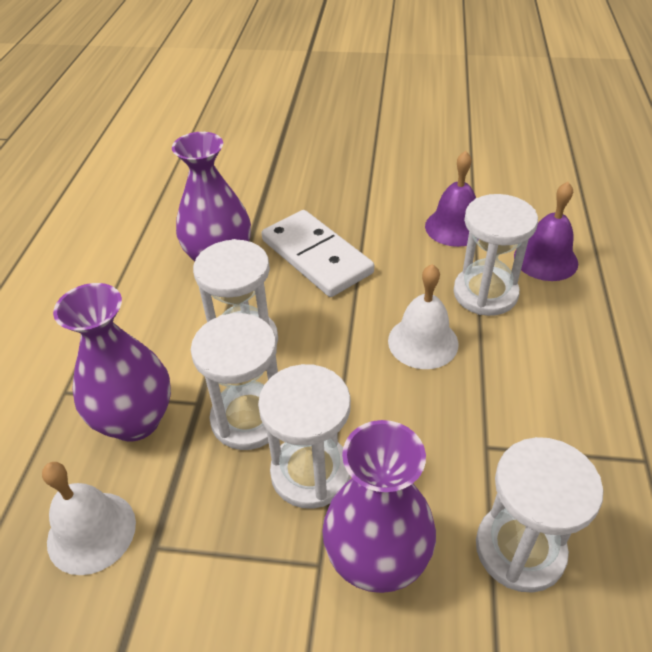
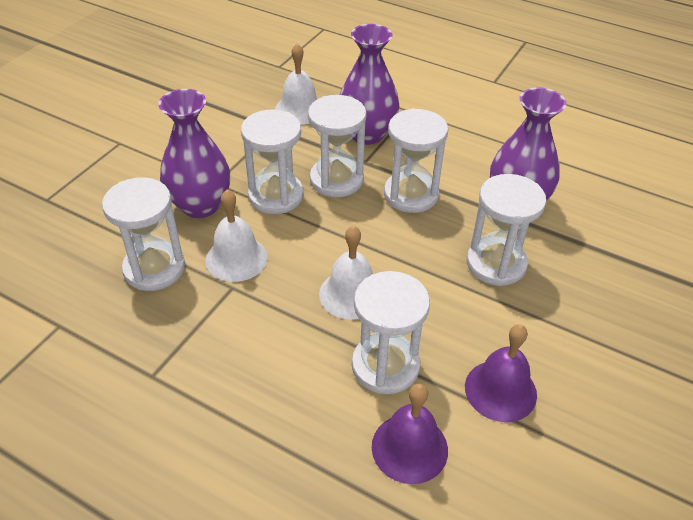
camera: 110 degrees right, 0 degrees up
white domino [262,210,374,297] -> white hourglass [467,174,546,286]
none -> white bell [206,190,268,282]

